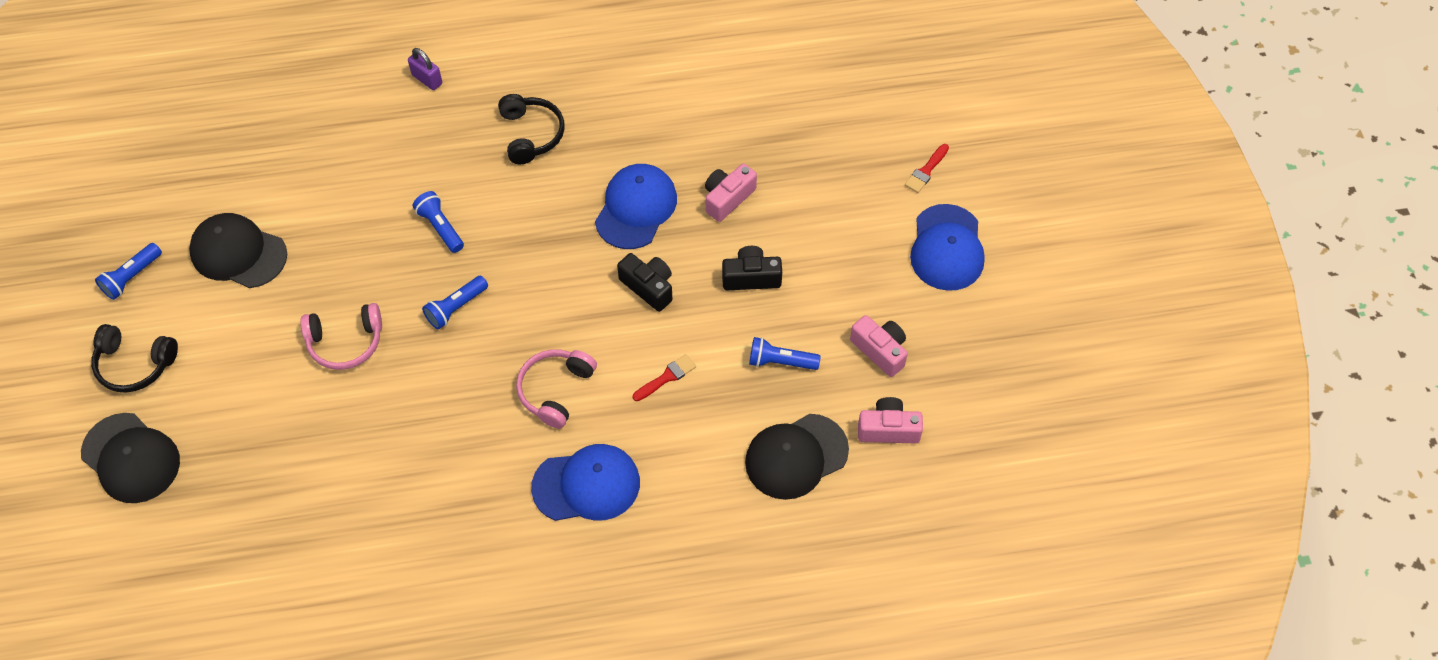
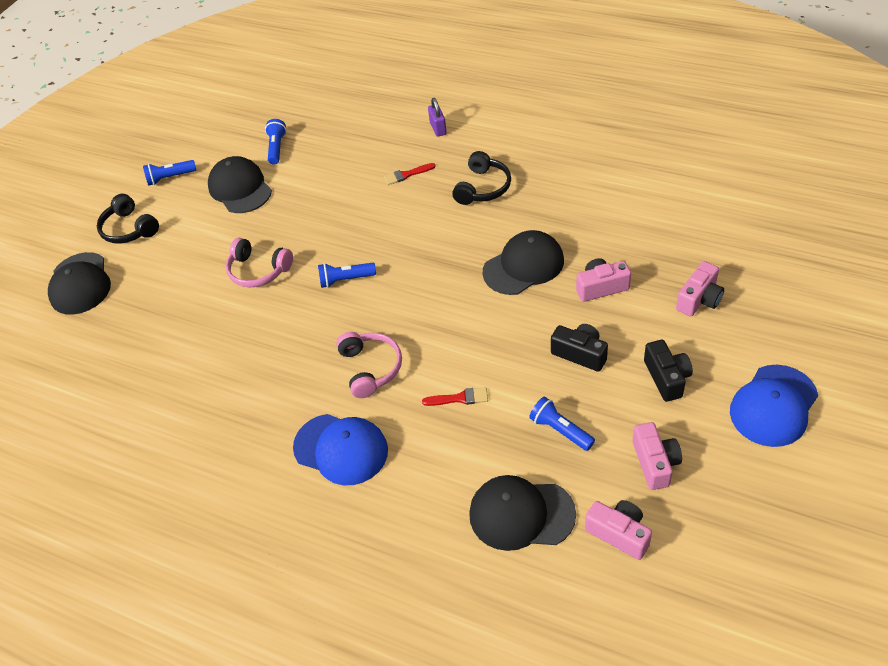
camera: 40 degrees right, 10 degrees down
blue flashlight [412,191,464,253] -> blue flashlight moved to [265,119,287,164]
pink headphones [516,349,597,429] -> pink headphones turned 105 degrees clockwise [336,332,402,398]
blue cap [595,164,677,249] -> black cap [483,230,564,295]
black camera [617,253,672,312] -> black camera moved to [644,340,693,402]
red brush [905,144,949,193] -> red brush moved to [384,163,436,185]
none -> pink camera [676,261,724,316]

